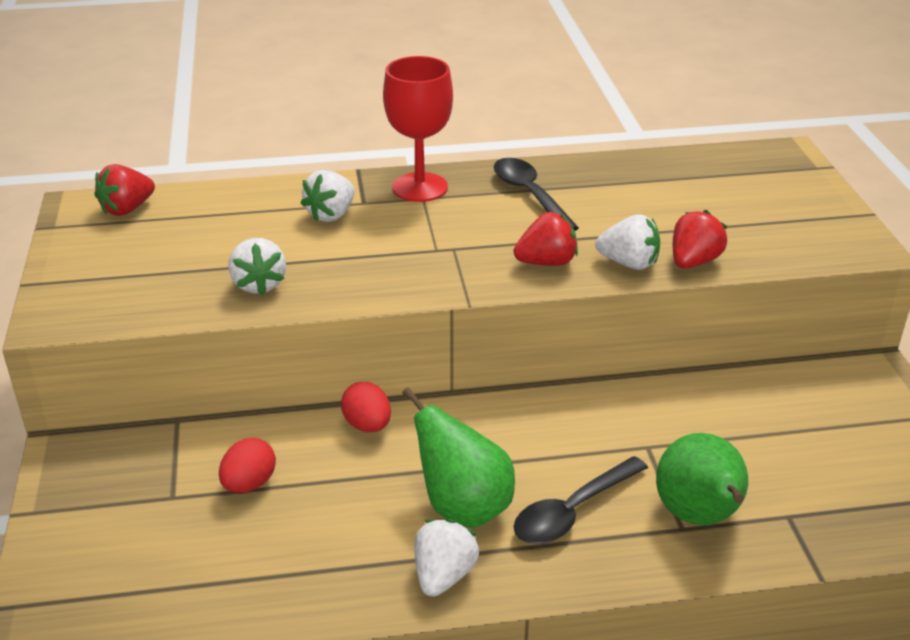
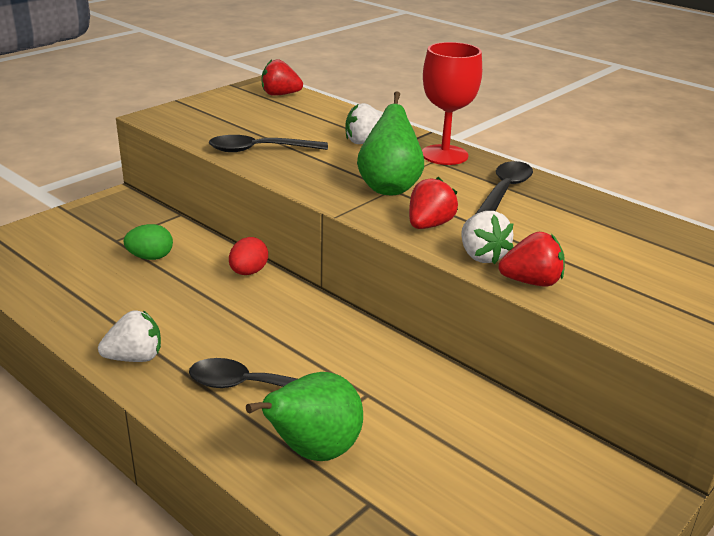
camera: 50 degrees right, 5 degrees down
red egg [219,438,276,493] -> green egg [123,224,173,260]
white strawberry [228,238,286,295] -> black spoon [209,135,328,152]
green pear [402,387,515,527] -> green pear moved to [357,91,424,195]
red strawberry [514,212,578,266] -> red strawberry turned 90 degrees counterclockwise [409,177,458,229]

